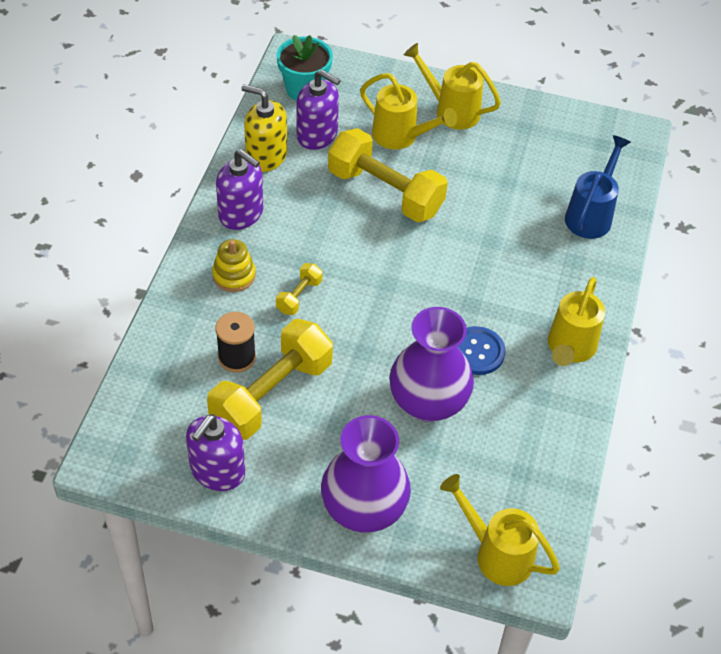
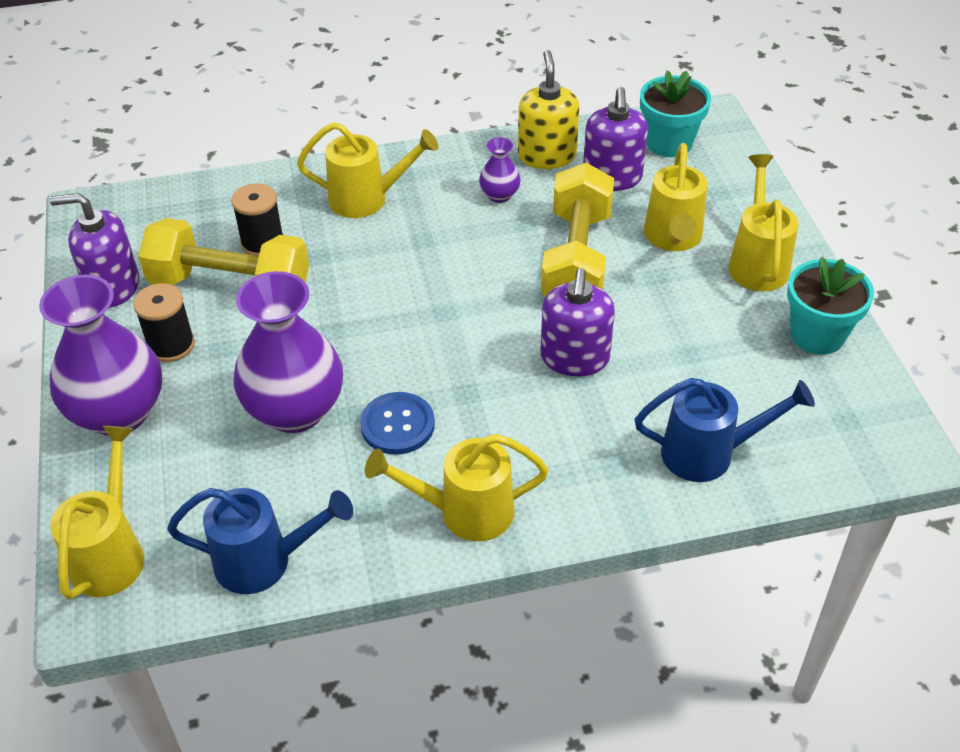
camera: 65 degrees right, 5 degrees down
yellow stacking toy [212,239,256,292] -> yellow watering can [297,122,439,218]
purple soap dispenser [216,149,263,230] -> purple soap dispenser moved to [540,268,615,376]
yellow dumbbell [276,263,322,315] -> none
none -> black spool [133,283,195,362]
none -> blue watering can [167,488,353,594]
none -> purple vase [479,137,521,203]
none -> turquoise flower pot [787,257,874,354]

